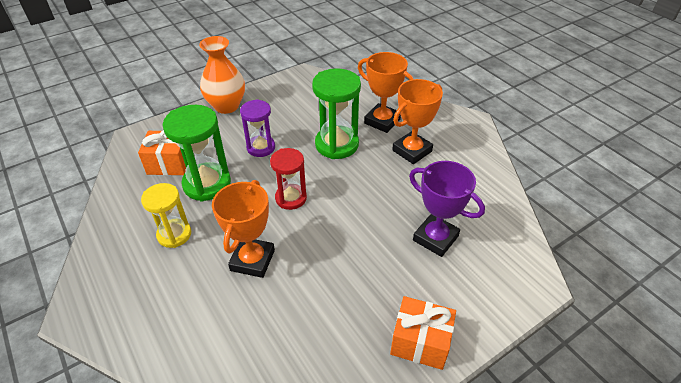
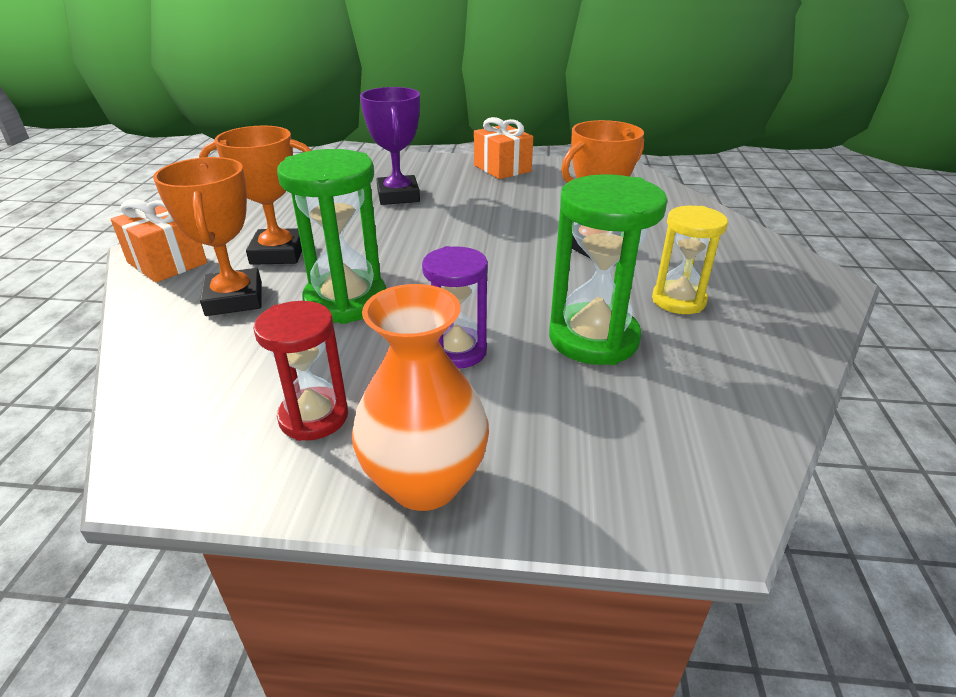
camera: 140 degrees left, 10 degrees down
orange gift [138,130,186,175] -> orange gift moved to [111,199,207,283]
red hourglass [270,148,307,210] -> red hourglass moved to [253,301,348,441]

